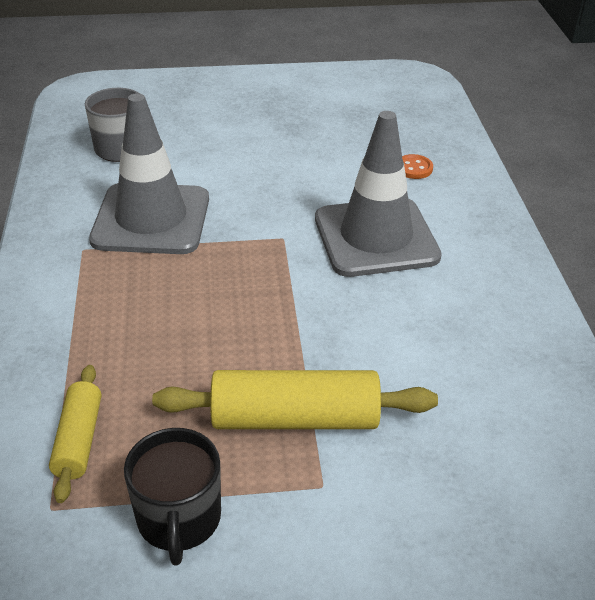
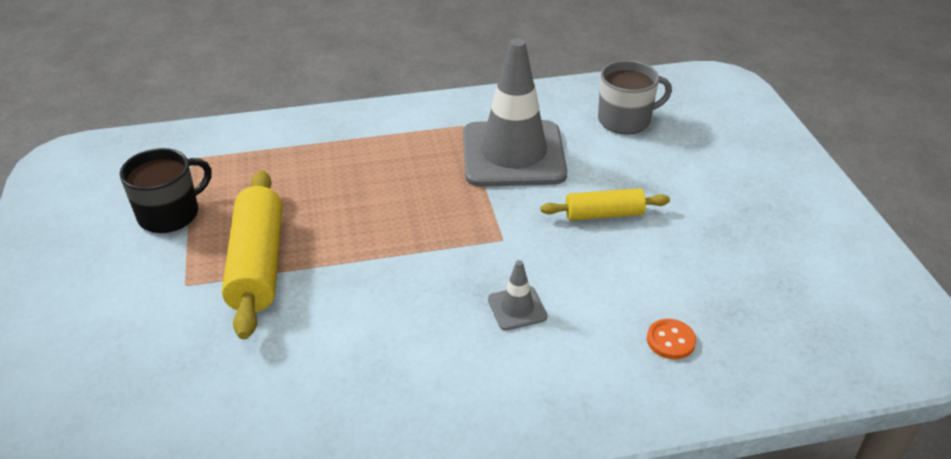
camera: 85 degrees right, 0 degrees up
yellow rolling pin [49,365,101,503] -> yellow rolling pin moved to [540,188,670,221]
black mug [124,428,221,566] -> black mug turned 150 degrees clockwise [120,148,212,233]
grey traffic cone [315,111,442,277] -> grey traffic cone [488,260,547,330], size x0.41

